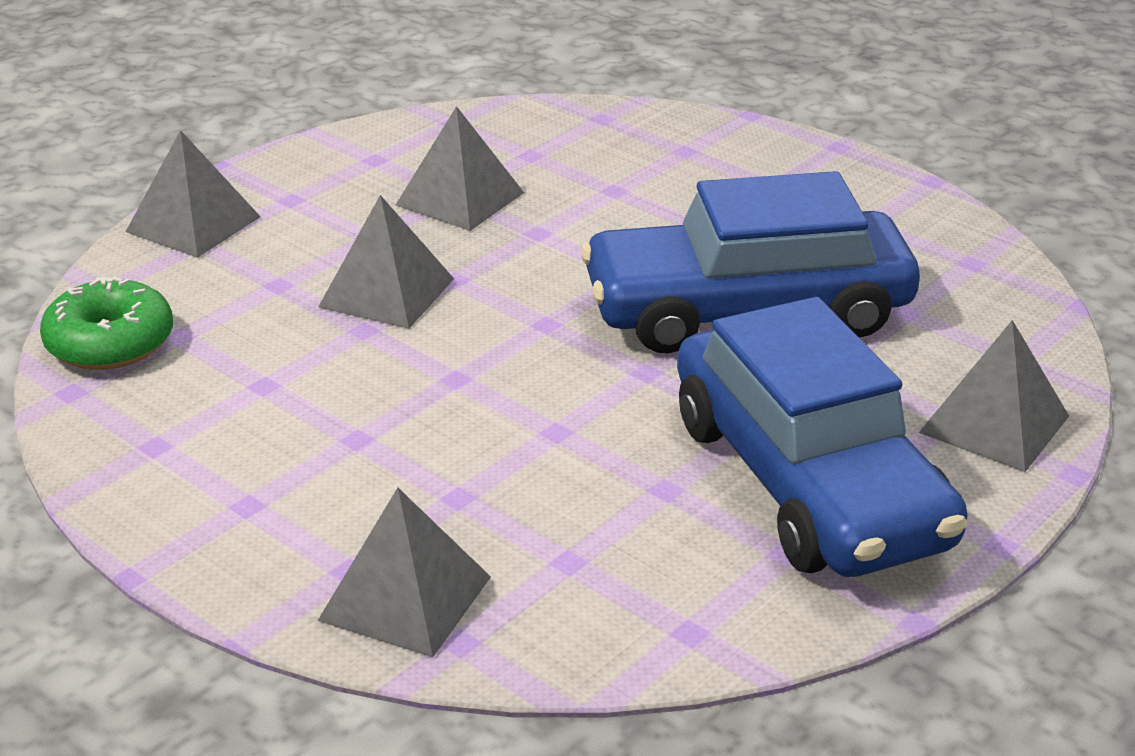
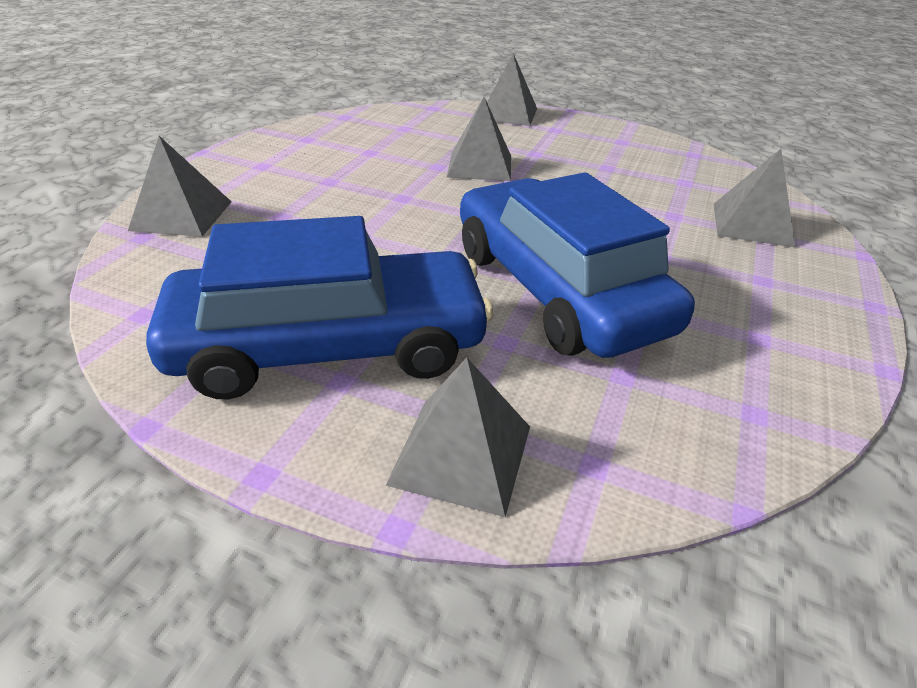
camera: 70 degrees right, 5 degrees up
green donut [40,277,173,370] -> none
grey pyramid [396,106,524,231] -> grey pyramid moved to [714,149,795,247]
blue car [677,297,967,577] -> blue car turned 150 degrees counterclockwise [146,216,493,399]

